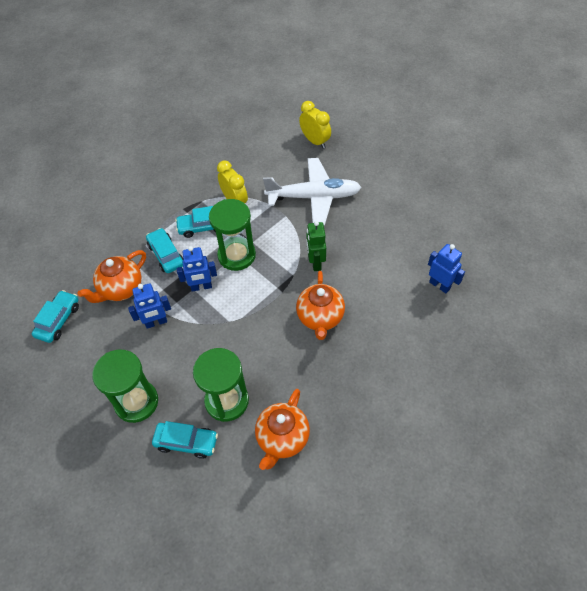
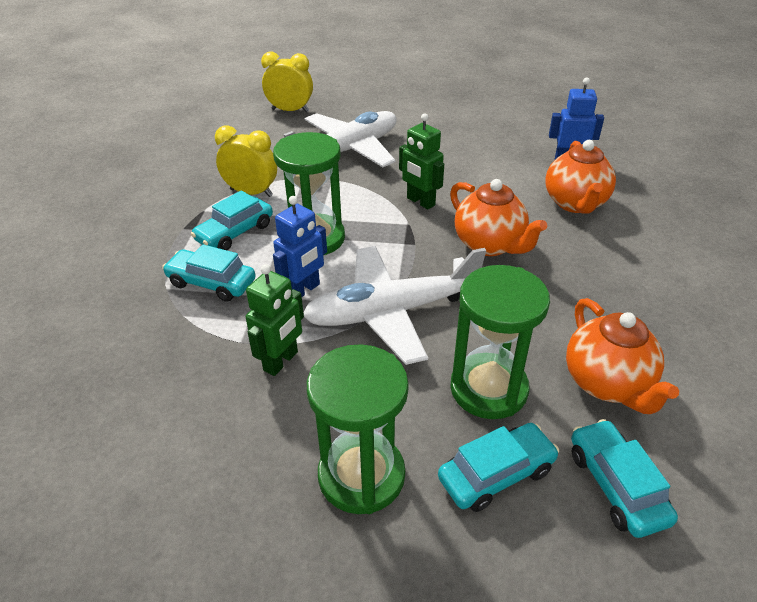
camera: 40 degrees left, 15 degrees down
turquoise car [32,290,79,343] -> turquoise car moved to [571,419,678,538]
orange teapot [78,250,146,303] -> orange teapot moved to [545,140,616,213]
blue robot [128,283,171,329] -> green robot [246,264,304,376]
none -> white plane [304,246,486,365]

